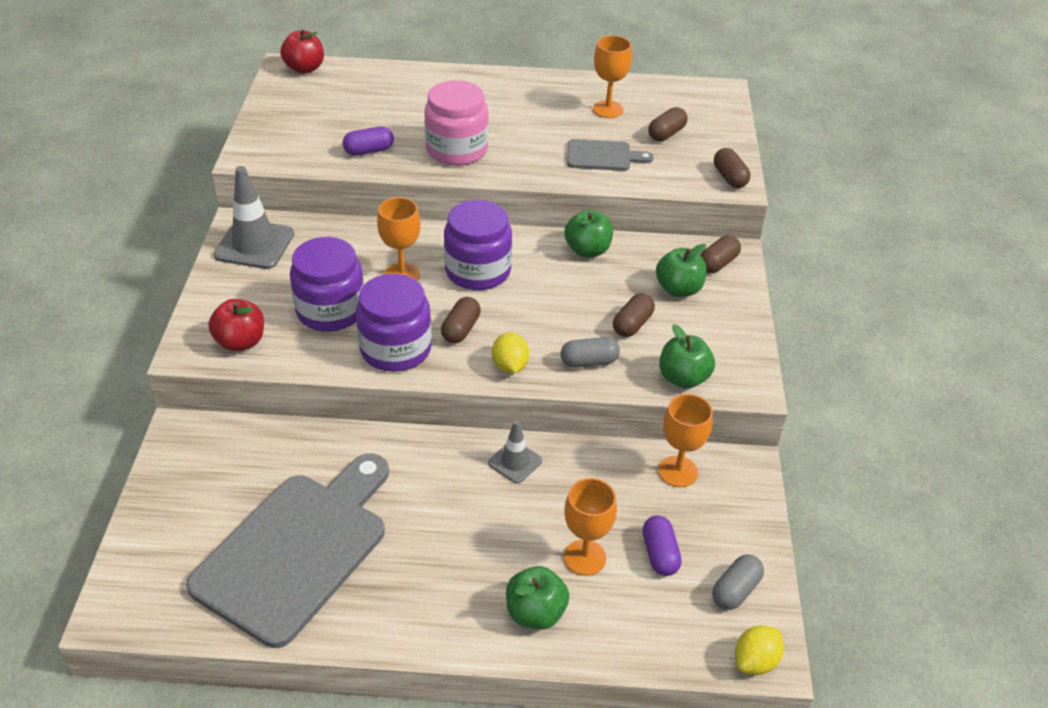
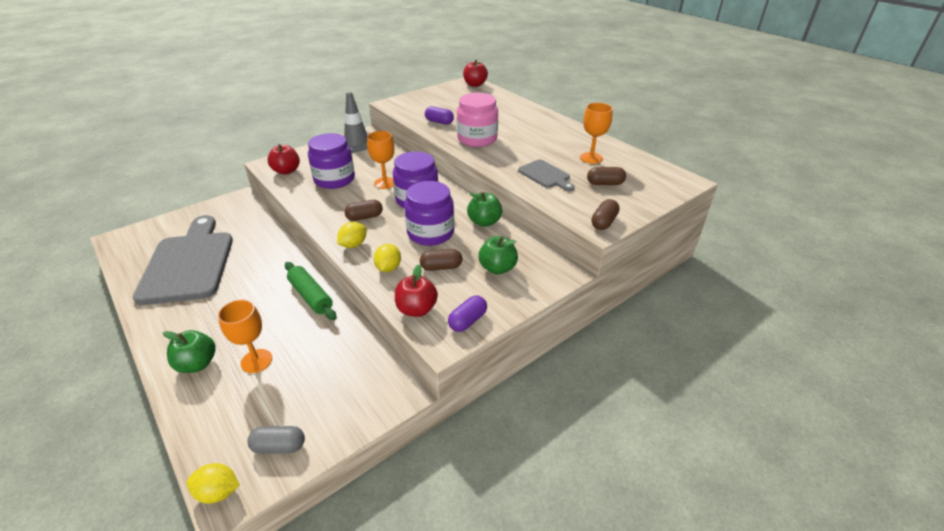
camera: 50 degrees right, 5 degrees down
grey cutting board [186,453,389,648] -> grey cutting board turned 90 degrees counterclockwise [133,215,233,305]
purple jar [356,274,432,372] -> purple jar moved to [404,181,454,246]
grey traffic cone [488,420,542,484] -> green rolling pin [285,262,336,320]
grey capsule [561,337,620,368] -> yellow lemon [374,244,401,272]
purple capsule [643,515,682,576] -> purple capsule moved to [448,295,487,332]
orange goblet [658,394,713,487] -> none
green apple [659,324,715,389] -> red apple [395,264,438,317]
brown capsule [700,235,741,273] -> none

